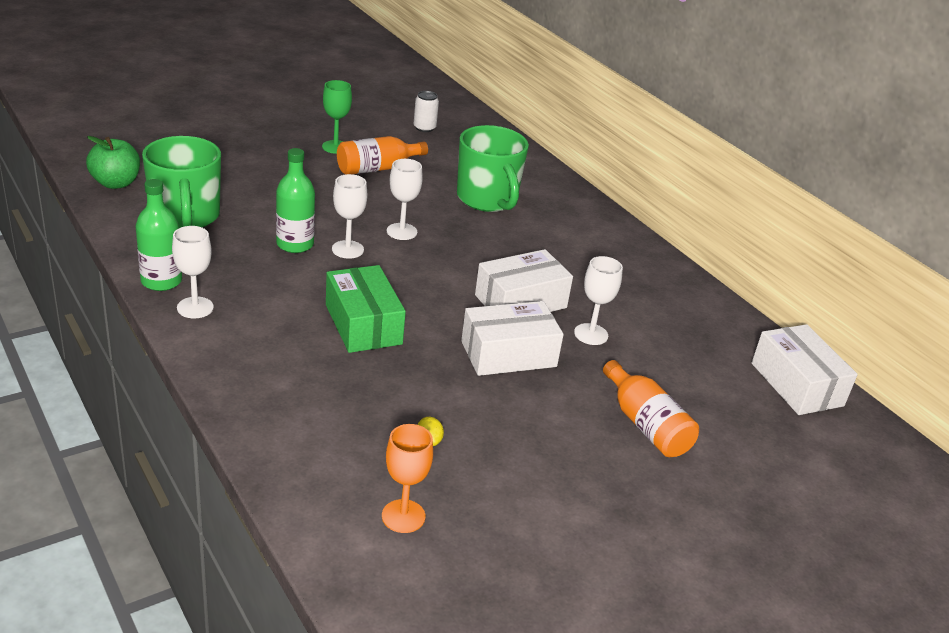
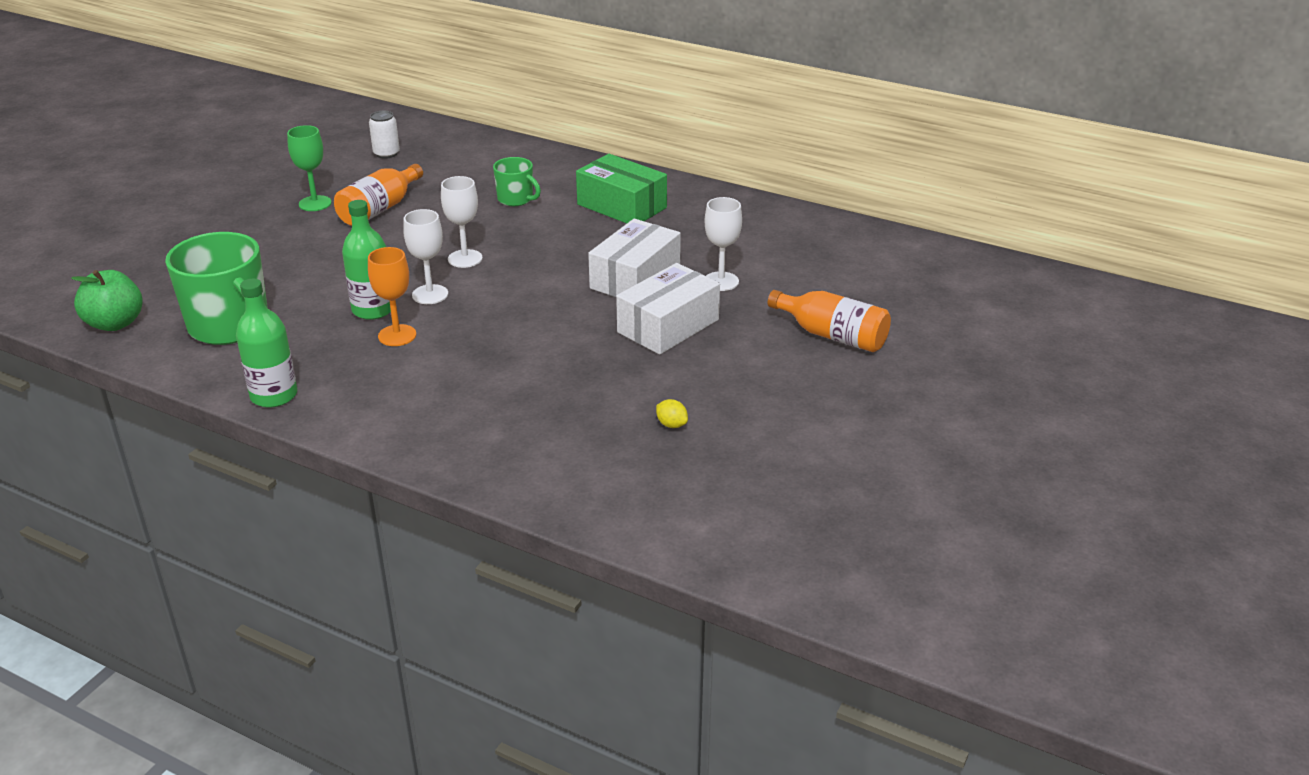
camera: 25 degrees left, 0 degrees up
white goblet [172,226,214,319] -> none
green box [326,265,406,353] -> green box moved to [576,154,667,223]
orange goblet [382,424,433,533] -> orange goblet moved to [368,247,416,346]
green mug [457,125,529,212] -> green mug [493,157,541,206], size x0.52
white box [752,324,858,415] -> none

